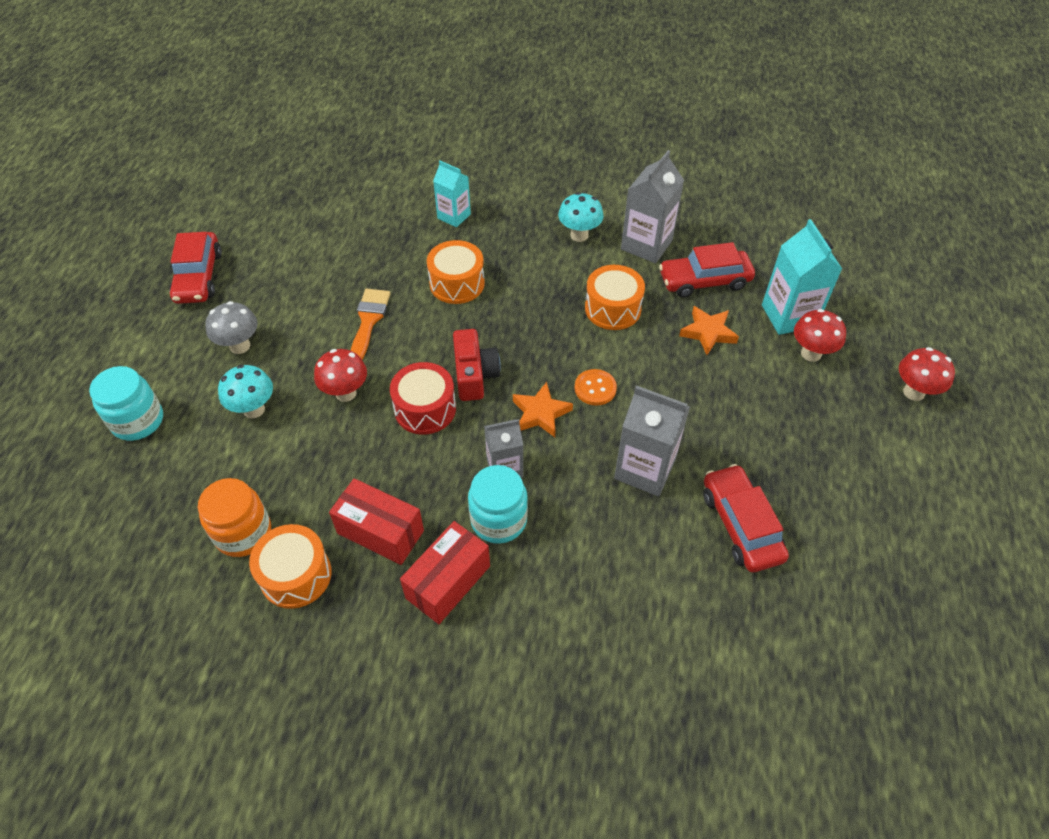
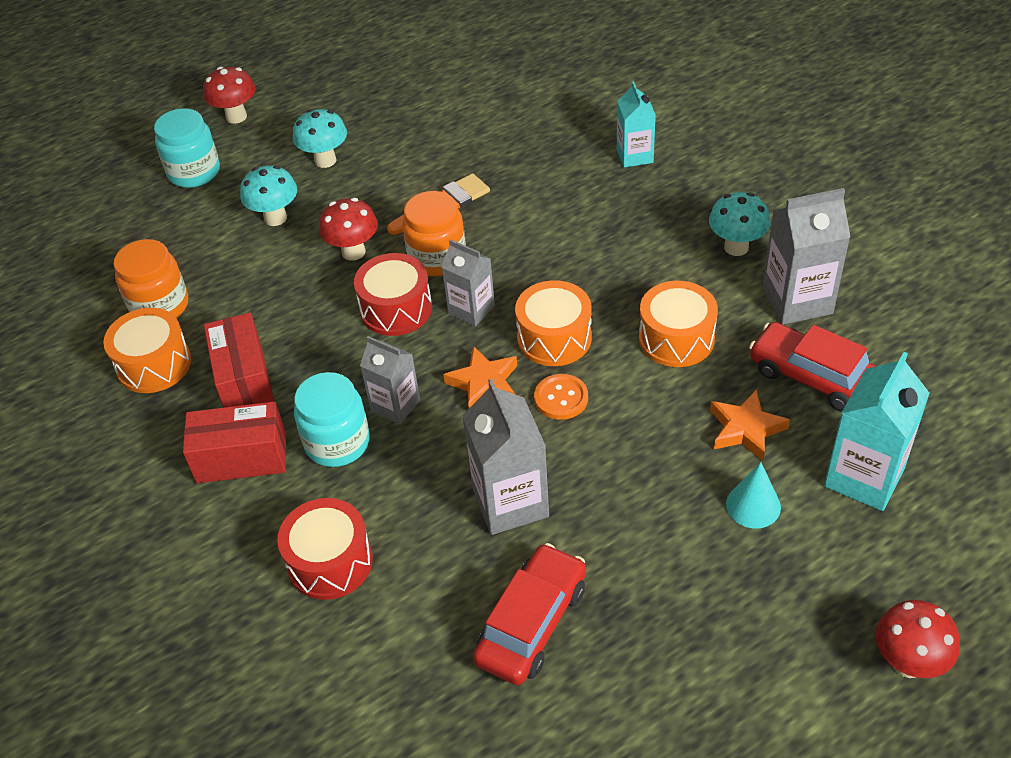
camera: 50 degrees right, 5 degrees down
red car [169,232,222,304] -> none
grey mushroom [205,301,258,354] -> turquoise mushroom [293,109,347,168]
orange drum [427,240,485,304] -> orange drum moved to [515,280,592,366]
red camera [453,329,501,401] -> grey carton [441,239,495,326]
red mushroom [794,309,846,362] -> red mushroom moved to [203,67,256,124]
none -> red drum [277,498,373,600]
none -> orange jar [402,191,466,276]
none -> turquoise cone [726,462,781,528]

